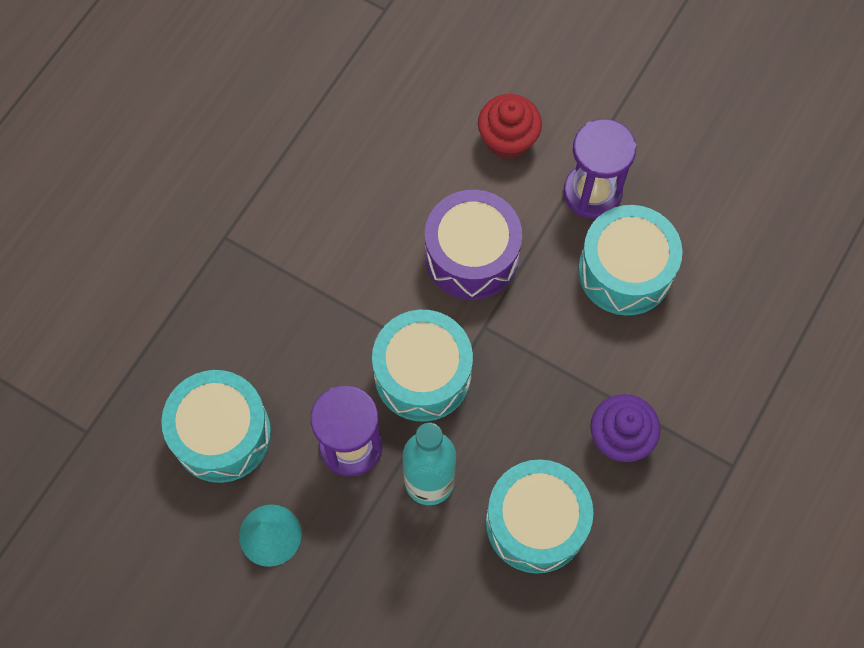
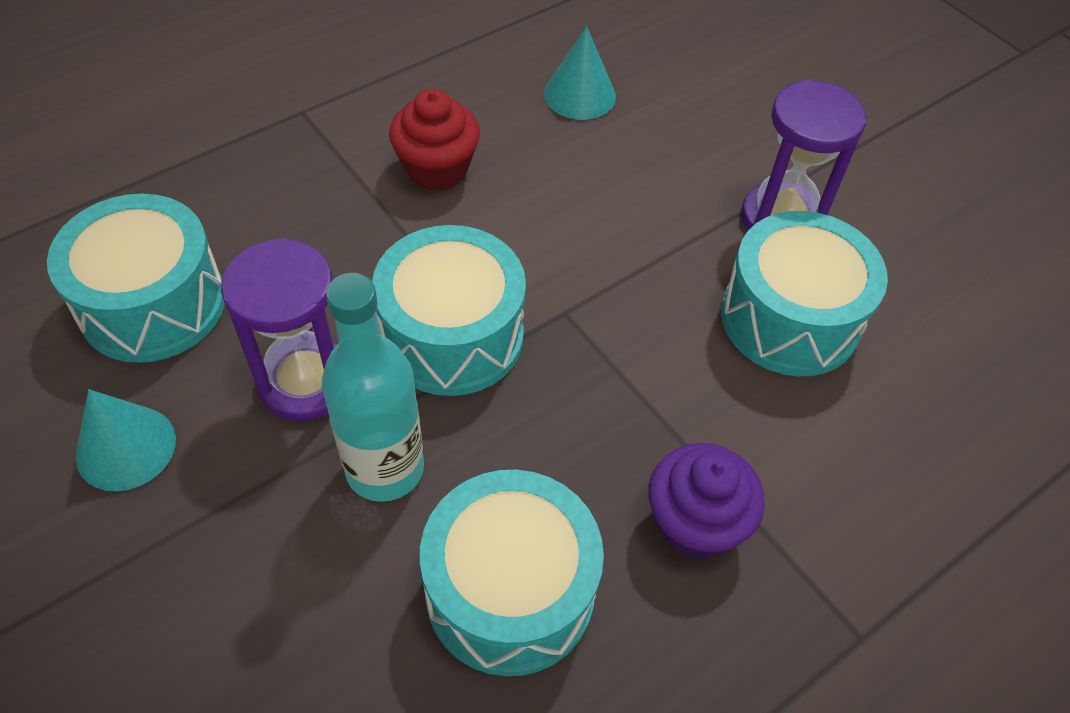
camera: 20 degrees right, 15 degrees down
purple drum [425,190,522,300] -> none
red cupcake [478,94,542,159] -> red cupcake moved to [389,89,480,191]
none -> turquoise cone [544,26,616,120]

